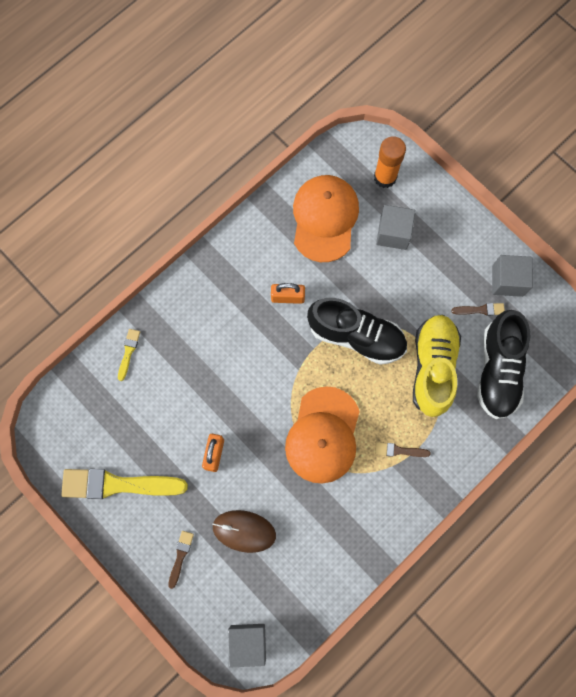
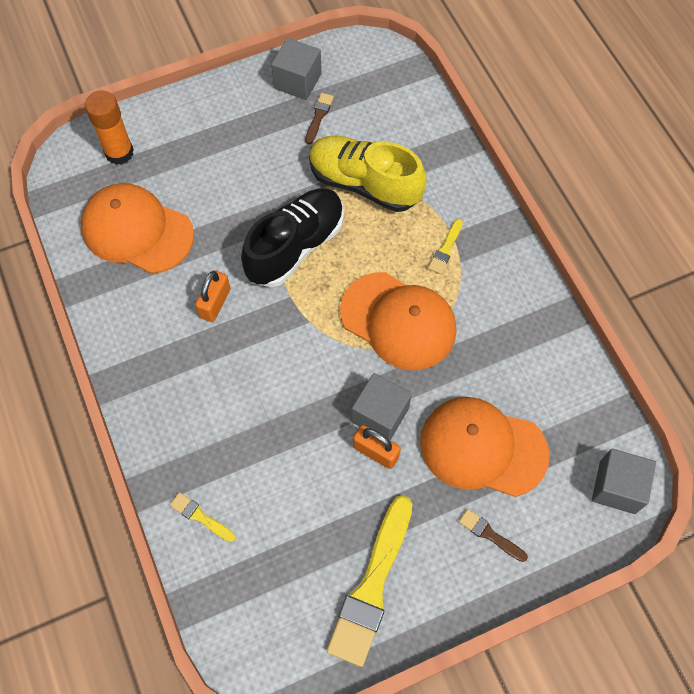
camera: 70 degrees left, 10 degrees down
brown mouse [212,510,276,553] -> orange cap [420,397,550,497]
brown brush [375,442,431,457] -> yellow brush [428,219,463,274]
grey cube [376,205,415,250] -> grey cube moved to [352,373,412,440]
black shoe [477,310,531,419] -> none

